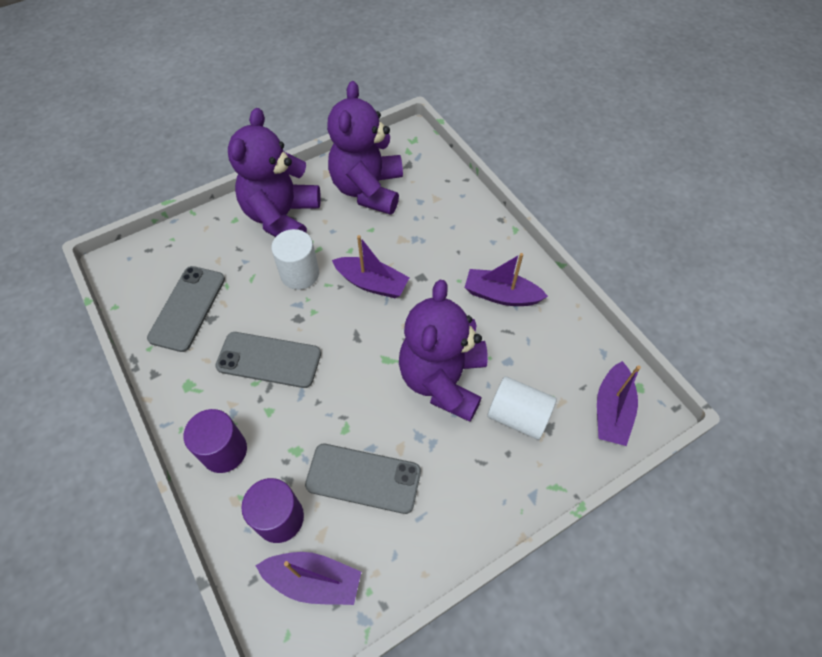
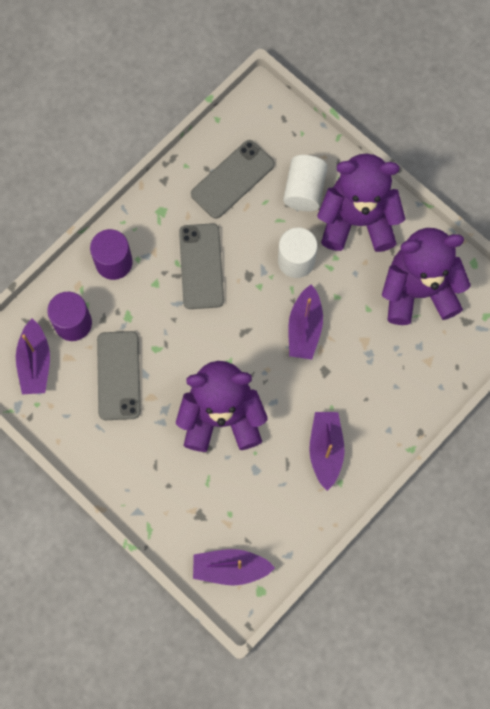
camera: 75 degrees right, 15 degrees up
grey phone [147,266,225,352] -> grey phone turned 45 degrees counterclockwise [191,140,275,219]
white cylinder [487,376,557,440] -> white cylinder moved to [283,155,328,211]

